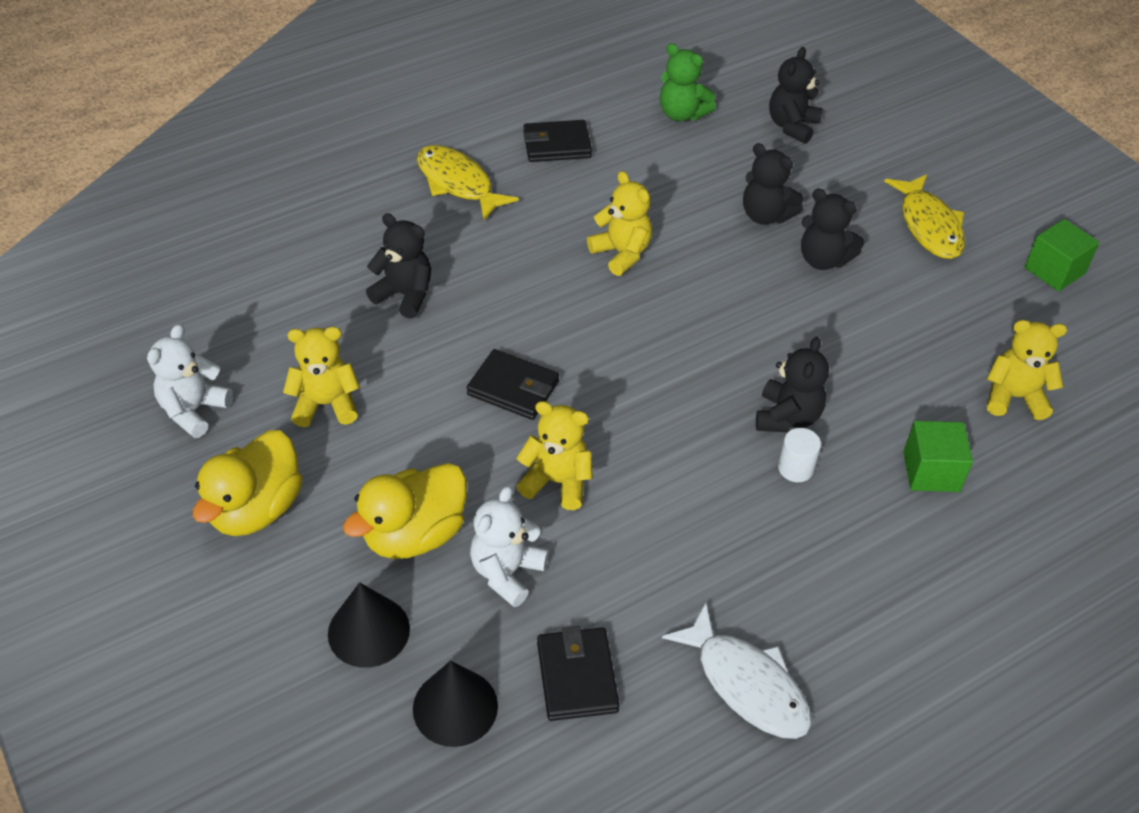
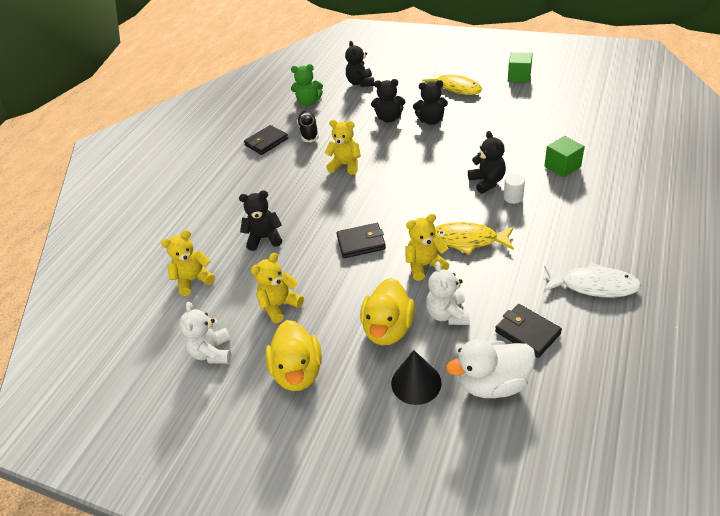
camera: 30 degrees left, 5 degrees down
black cone [413,661,498,747] -> white duck [446,339,536,398]
yellow fish [417,145,519,221] -> yellow fish moved to [434,222,514,255]
yellow teddy bear [987,320,1067,420] -> yellow teddy bear moved to [161,230,215,296]
none -> black shoe [297,111,319,142]

